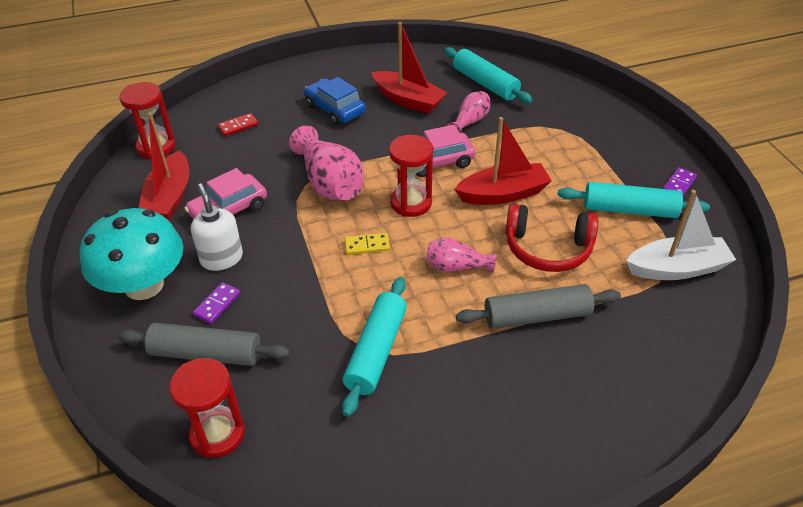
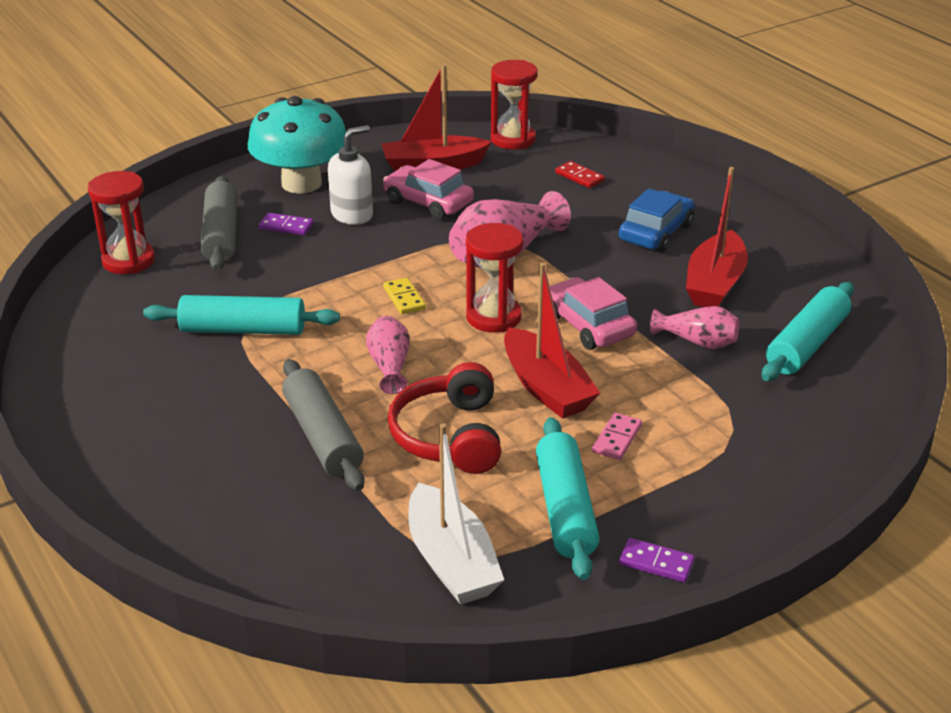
camera: 75 degrees right, 10 degrees down
none -> pink domino [592,413,642,460]

